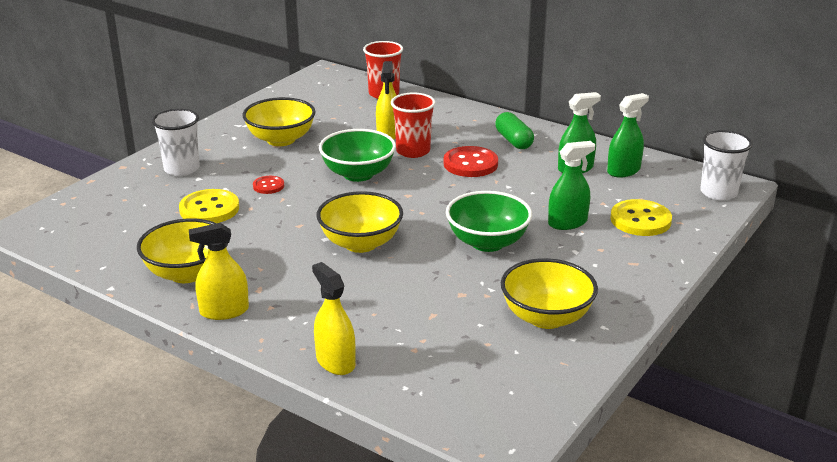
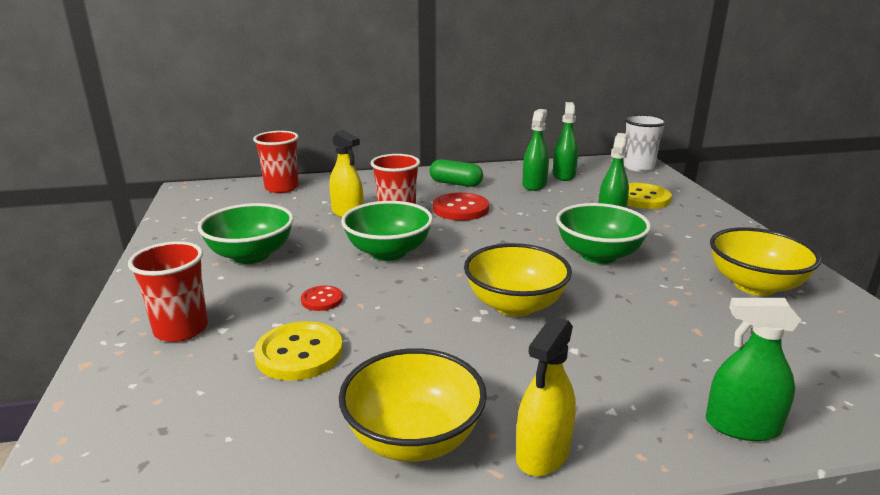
camera: 45 degrees left, 5 degrees down
white cup [152,109,200,176] -> red cup [128,241,208,342]
yellow bowl [242,97,316,146] -> green bowl [198,203,293,264]
yellow spray bottle [312,262,355,375] -> green spray bottle [706,298,801,441]

